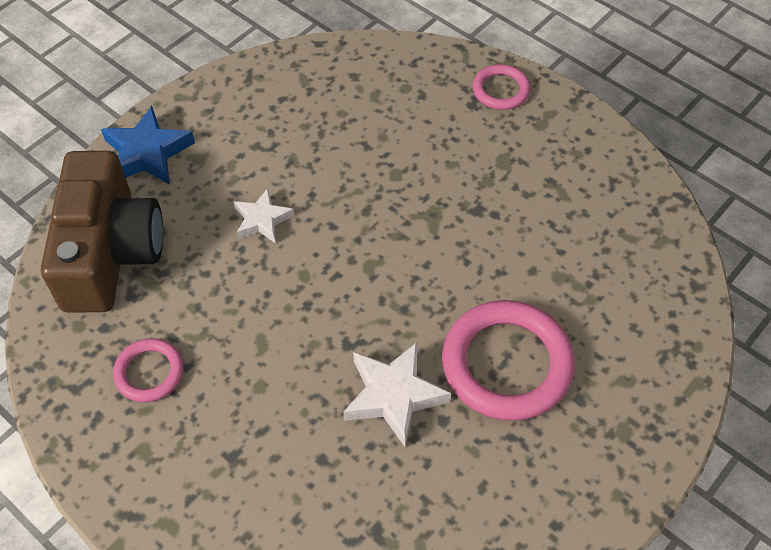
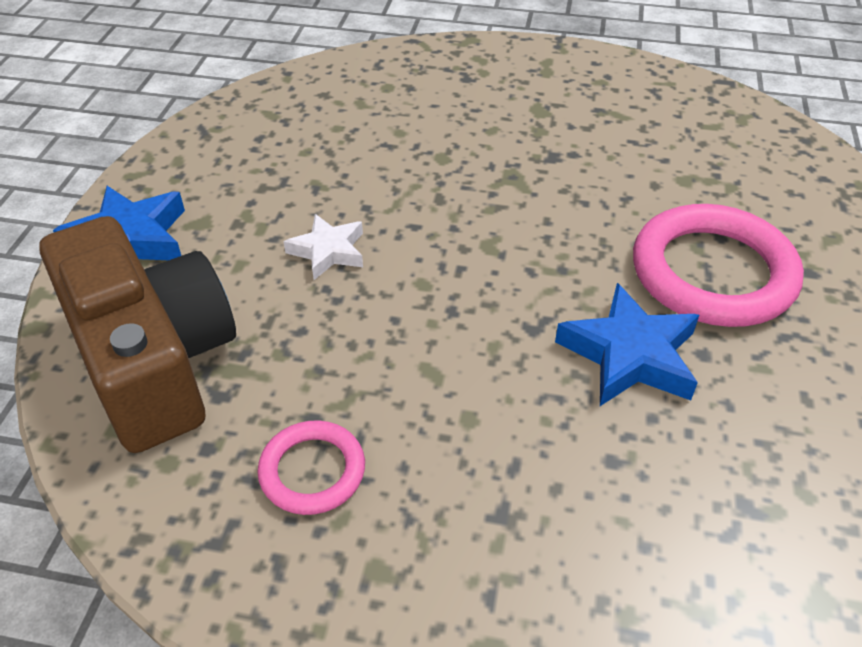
camera: 30 degrees left, 10 degrees down
white star [343,341,451,447] -> blue star [555,283,699,406]
pink ring [472,64,531,110] -> none

